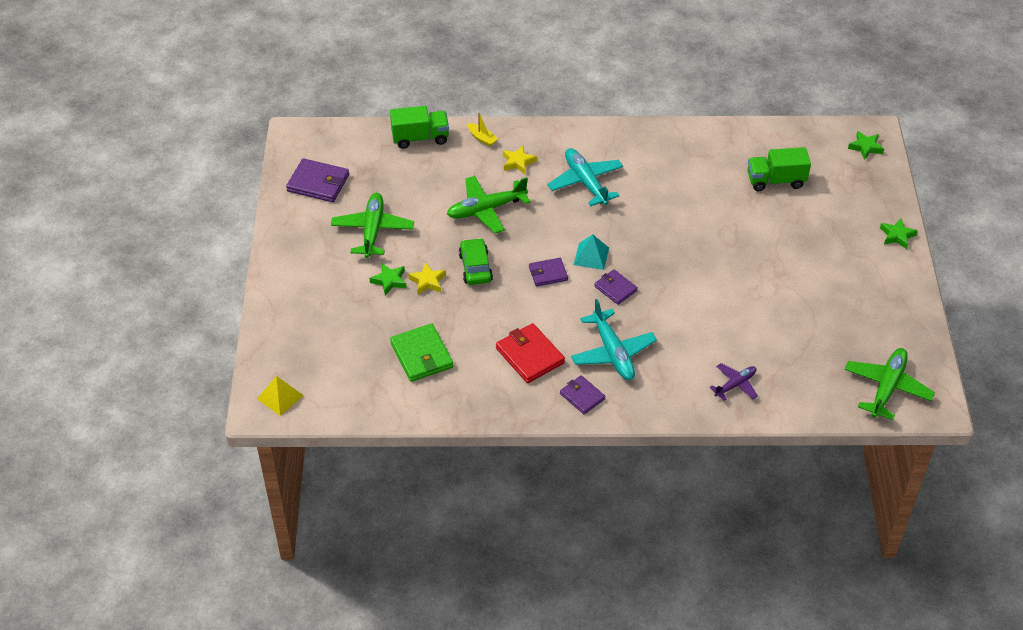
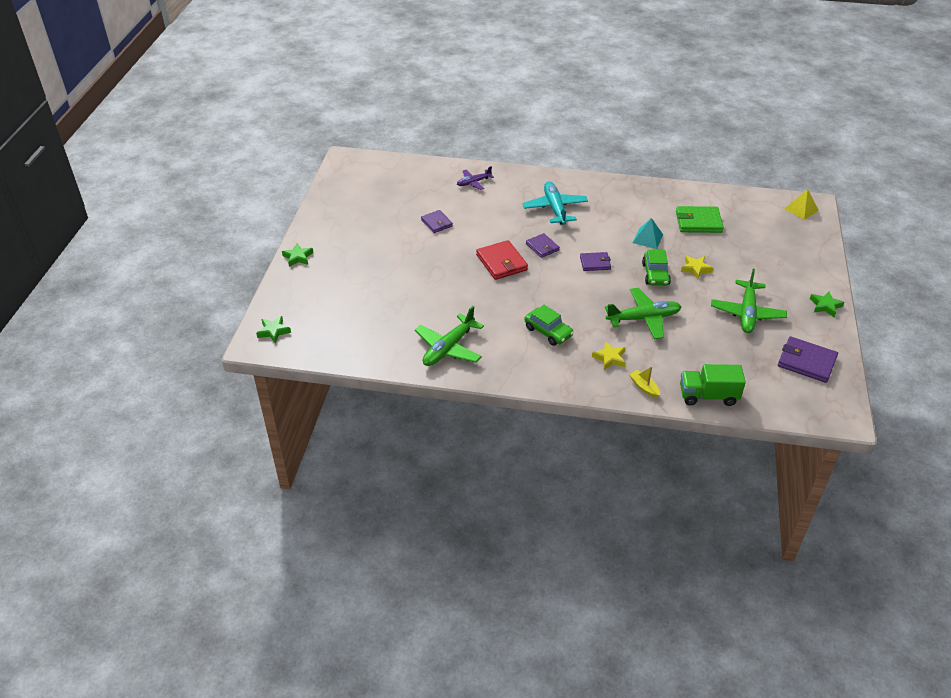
camera: 170 degrees left, 5 degrees down
green star [369,263,407,295] -> green star moved to [810,292,845,317]
green wallet [390,324,453,382] -> green wallet turned 75 degrees counterclockwise [676,206,724,233]
red wallet [496,323,565,383] -> red wallet moved to [476,240,528,280]
turquoise plane [547,148,623,206] -> green car [525,305,574,346]
purple wallet [560,375,605,414] -> purple wallet moved to [421,210,453,233]
turquoise pyramid [574,234,609,270] -> turquoise pyramid moved to [633,218,663,249]
green truck [748,147,811,191] -> none
green plane [845,348,935,420] -> green plane moved to [415,306,484,366]

